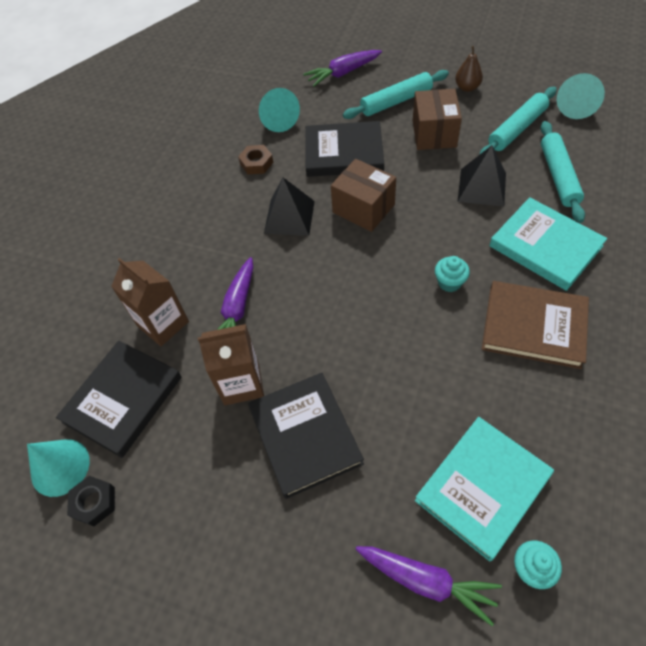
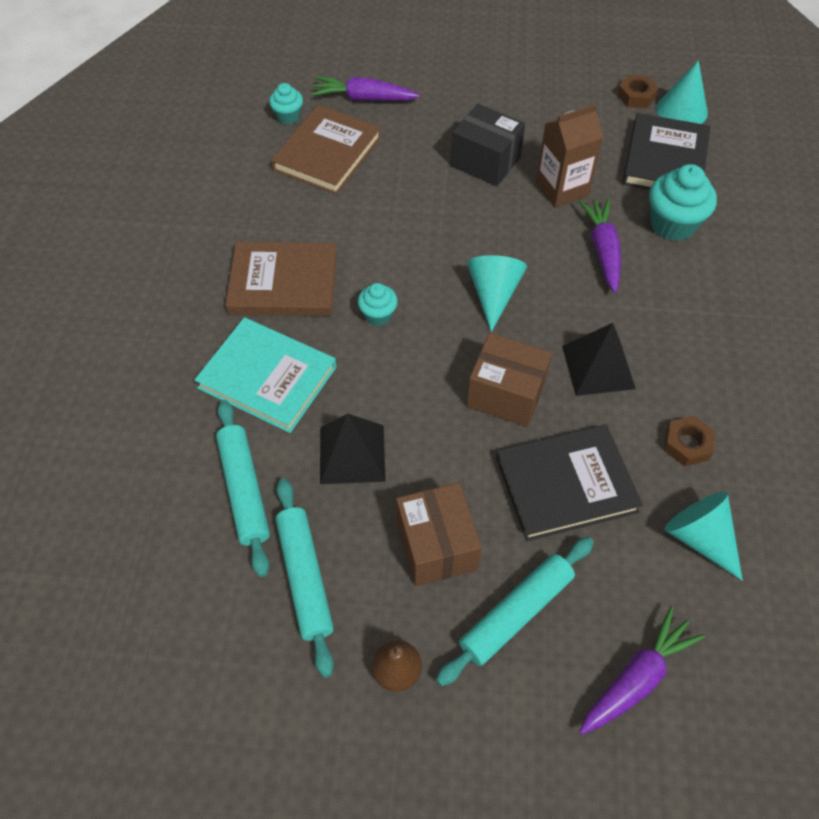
camera: 160 degrees right, 0 degrees up
black nut [67,476,115,526] -> brown nut [617,75,659,108]
brown carton [111,258,189,346] -> turquoise cupcake [649,164,717,241]
black book [248,373,364,499] -> black box [451,104,525,186]
turquoise book [415,417,554,561] -> brown book [271,105,381,195]
turquoise rolling pin [480,87,557,154] -> turquoise rolling pin turned 45 degrees counterclockwise [275,478,334,678]
turquoise cone [557,73,605,119] -> turquoise cone moved to [467,255,527,332]

